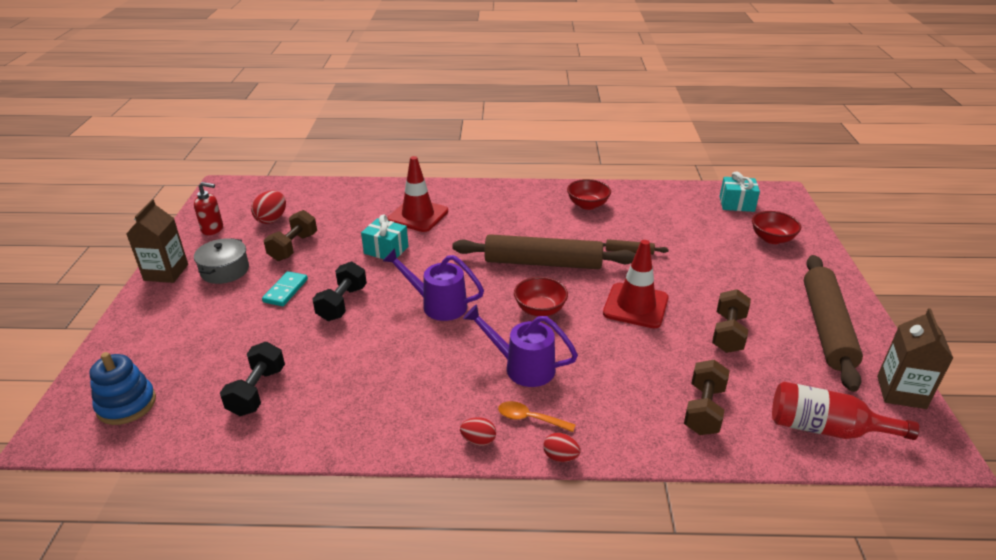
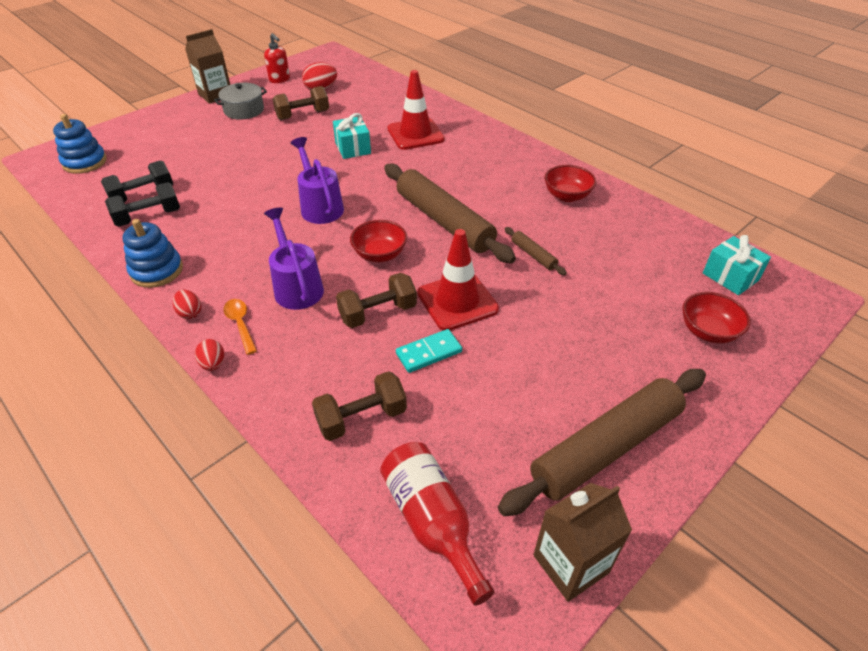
camera: 45 degrees right, 10 degrees up
turquoise domino [262,271,308,306] -> turquoise domino moved to [396,329,462,373]
black dumbbell [312,261,367,321] -> black dumbbell moved to [105,182,180,227]
brown dumbbell [712,289,751,353] -> brown dumbbell moved to [336,273,417,328]
none -> blue stacking toy [122,219,183,288]

